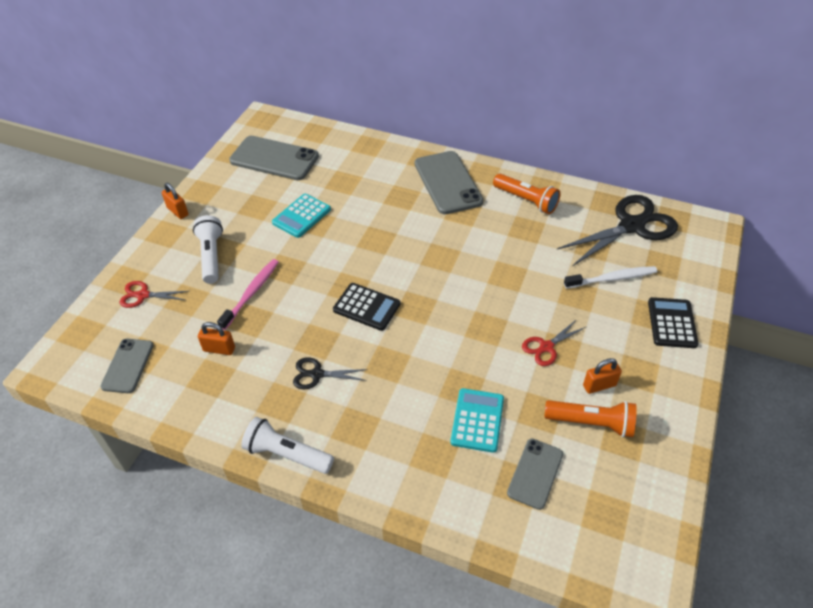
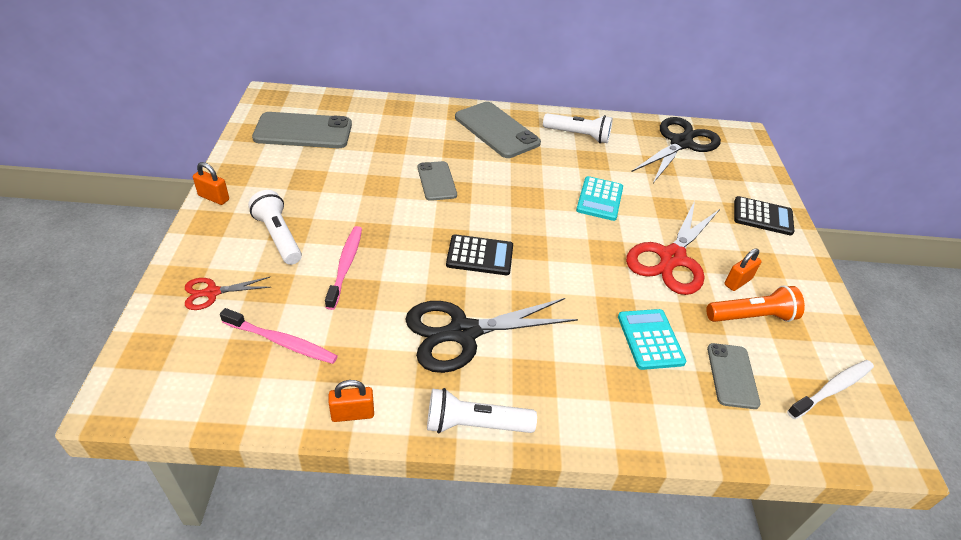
camera: 25 degrees left, 5 degrees down
grey phone [100,339,154,393] -> grey phone moved to [418,161,457,201]
orange padlock [198,322,235,355] -> orange padlock moved to [329,380,374,422]
turquoise calculator [272,194,331,238] -> turquoise calculator moved to [576,176,623,221]
black scissors [293,357,368,389] -> black scissors [405,298,578,373], size x2.04
orange flashlight [493,174,560,214] -> white flashlight [543,113,613,143]
red scissors [522,319,586,366] -> red scissors [626,201,720,295], size x2.04
white toothbrush [564,266,657,289] -> white toothbrush moved to [787,360,874,419]
black calculator [648,297,698,348] -> black calculator turned 120 degrees clockwise [734,196,794,235]
none -> pink toothbrush [220,308,338,364]

